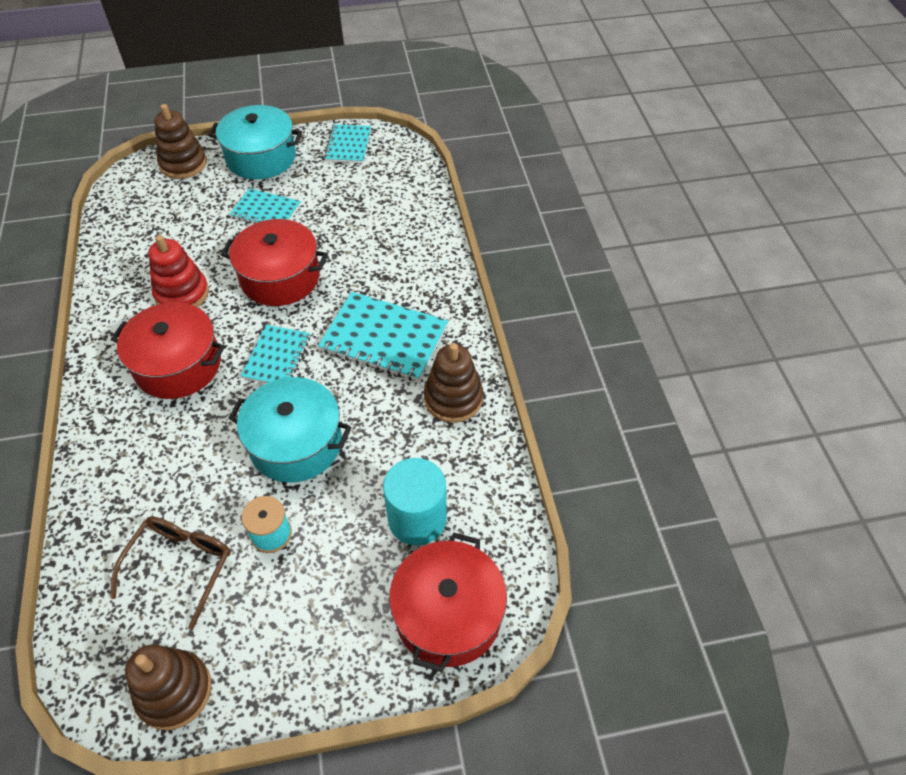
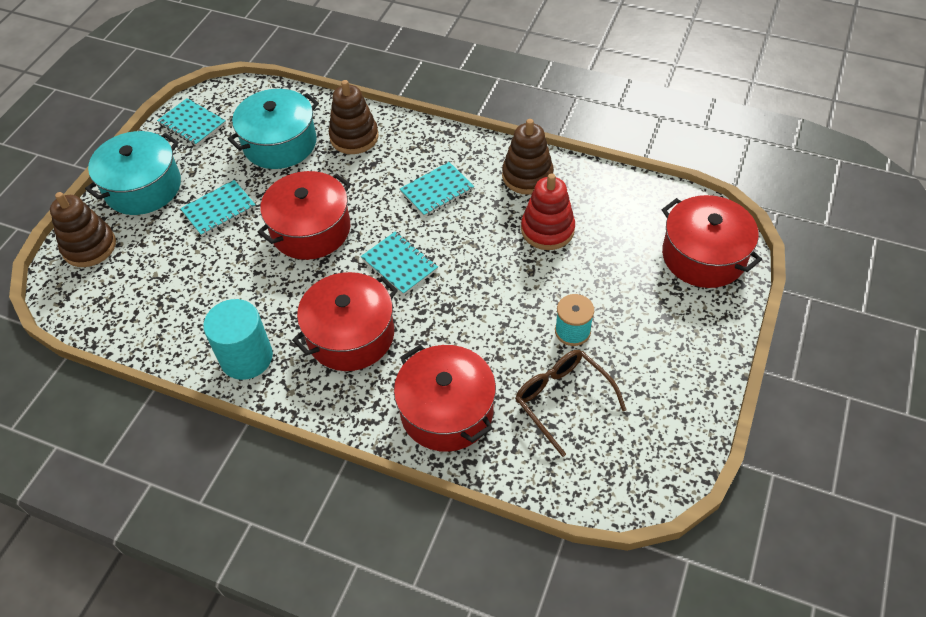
camera: 55 degrees left, 0 degrees up
brown stacking toy [125,644,211,731] -> brown stacking toy moved to [329,80,379,154]
red stacking toy [148,235,209,307] -> red stacking toy moved to [521,173,575,250]
turquoise pot [228,377,351,483] -> turquoise pot moved to [228,89,319,169]
turquoise notebook [318,292,448,382] -> turquoise notebook [400,162,474,217], size x0.61
turquoise cylinder [383,458,447,545] -> turquoise cylinder moved to [203,299,273,380]
none -> red pot [394,345,496,452]

